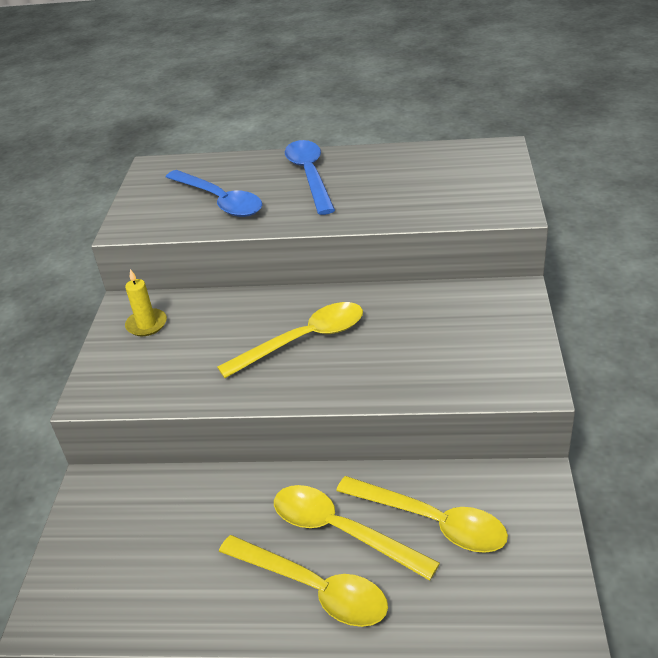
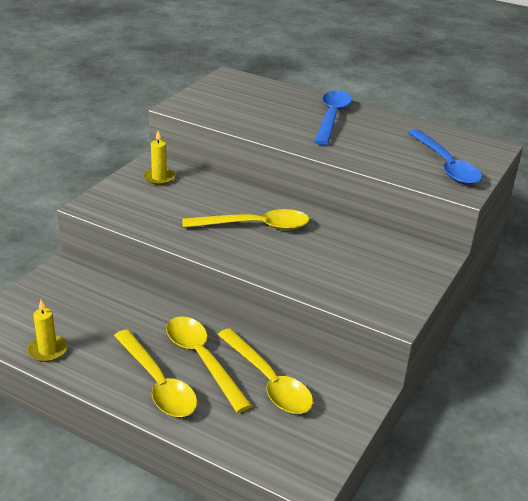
camera: 20 degrees right, 5 degrees down
blue spoon [166,170,262,217] -> blue spoon moved to [408,129,482,185]
none -> yellow candle [27,300,68,362]

